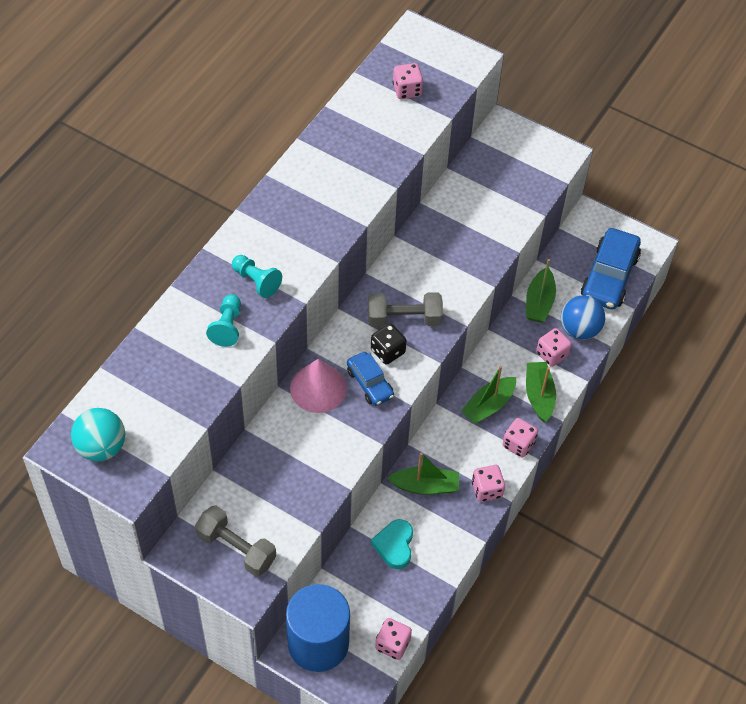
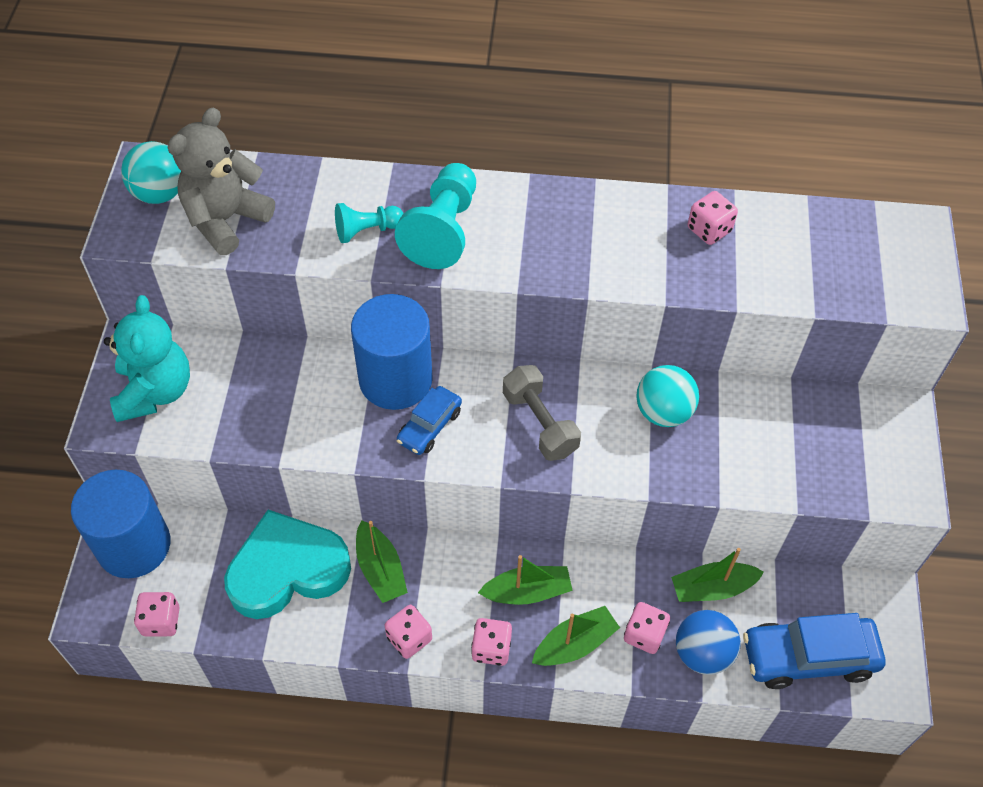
camera: 65 degrees right, 0 degrees up
grey dumbbell [195,505,276,577] -> turquoise teddy bear [104,295,190,422]
turquoise pawn [232,255,282,298] -> turquoise pawn [395,163,476,269], size x1.74
pink cone [290,359,347,413] -> blue cylinder [351,294,433,410]
black dice [371,323,407,365] -> none
turquoise heart [371,519,413,569] -> turquoise heart [224,510,351,619], size x1.97
pink dice [393,63,423,99] -> pink dice moved to [688,191,738,245]
green boat [461,366,516,424] -> green boat turned 150 degrees clockwise [478,555,573,605]
none -> grey teddy bear [168,108,275,255]
none -> turquoise ball [636,365,699,427]

